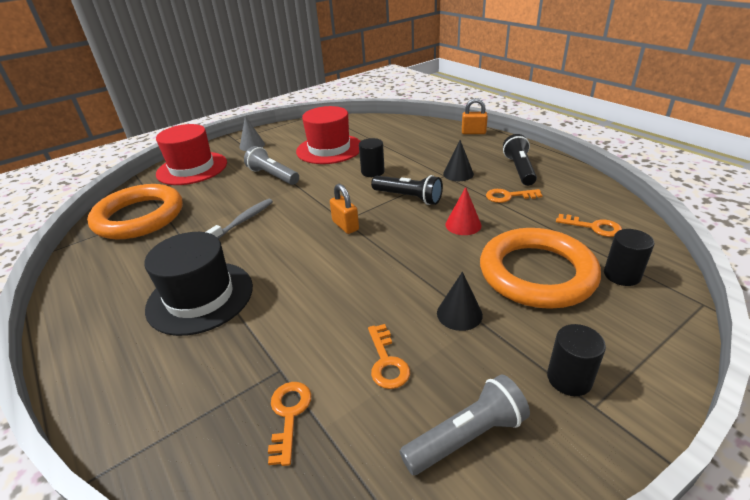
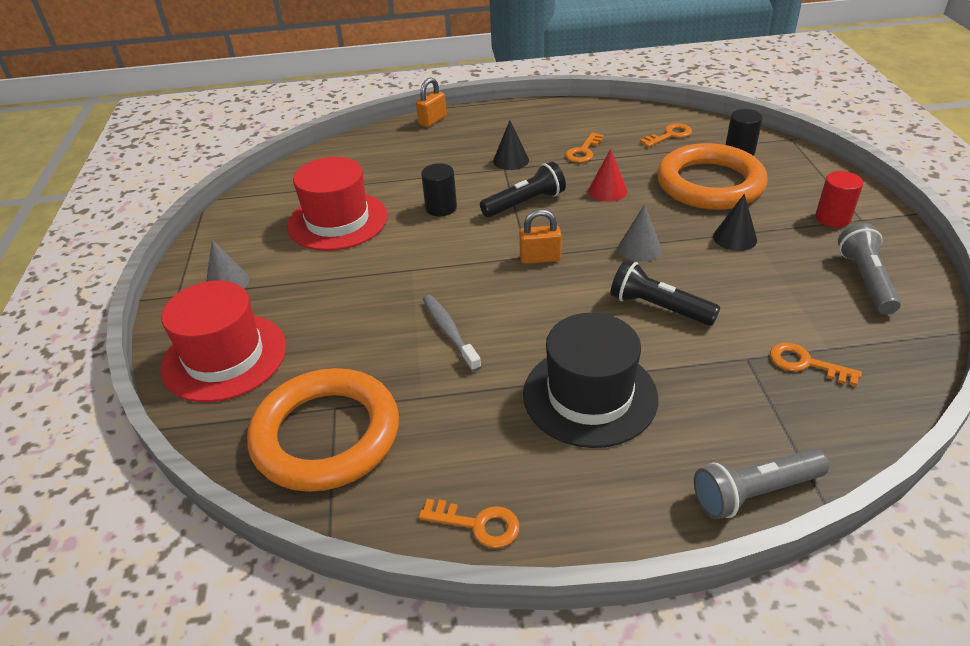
camera: 60 degrees left, 5 degrees up
grey flashlight [244,146,299,185] -> grey flashlight moved to [694,449,829,520]
orange key [368,324,410,389] -> orange key moved to [419,499,519,548]
black flashlight [503,134,537,186] -> black flashlight moved to [611,260,720,326]
black cylinder [547,324,606,396] -> red cylinder [815,171,863,228]
none -> grey cone [618,204,662,262]

